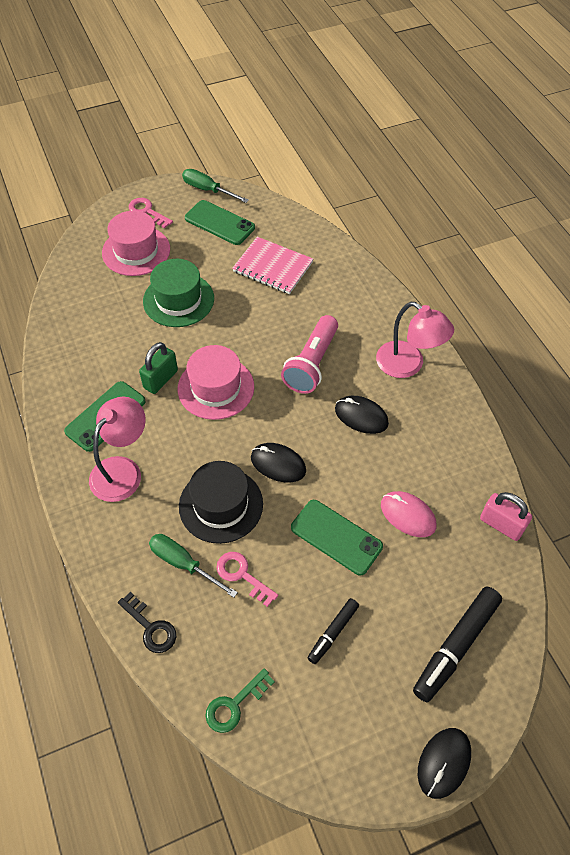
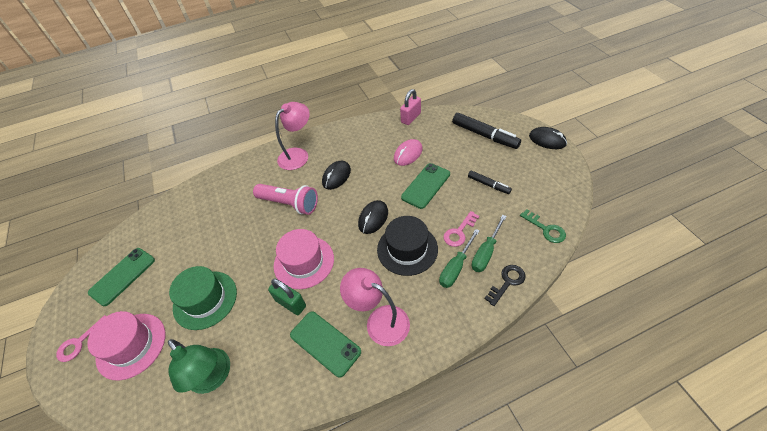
camera: 85 degrees left, 5 degrees down
green screwdriver [182,169,249,203] -> green screwdriver moved to [472,215,506,272]
pink notebook [232,237,313,294] -> none
none -> green lamp [168,339,230,394]

